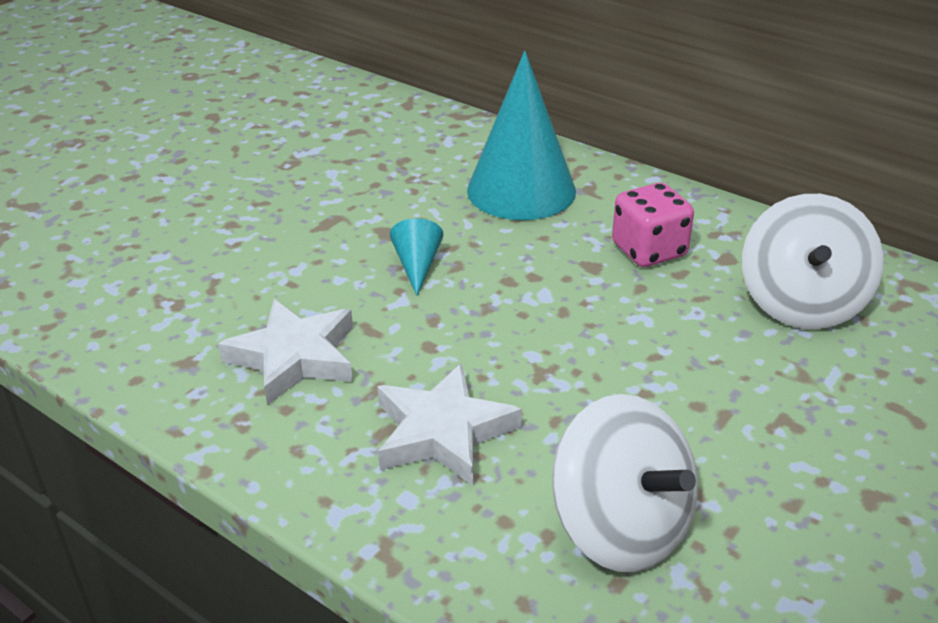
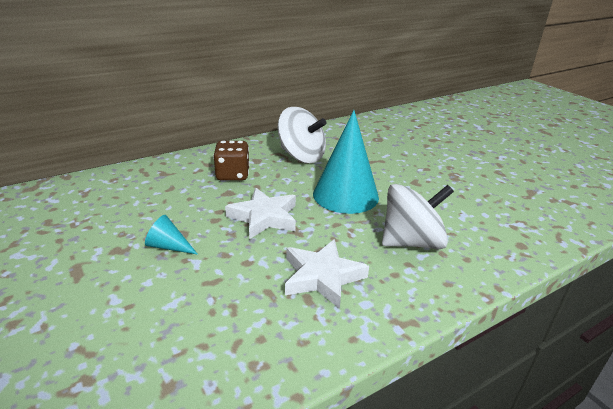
camera: 70 degrees left, 5 degrees down
white star [218,299,353,405] -> white star moved to [225,188,296,239]
turquoise cone [467,51,576,220] -> turquoise cone moved to [313,110,379,214]
pink dice [612,183,694,267] -> brown dice [213,141,250,180]

